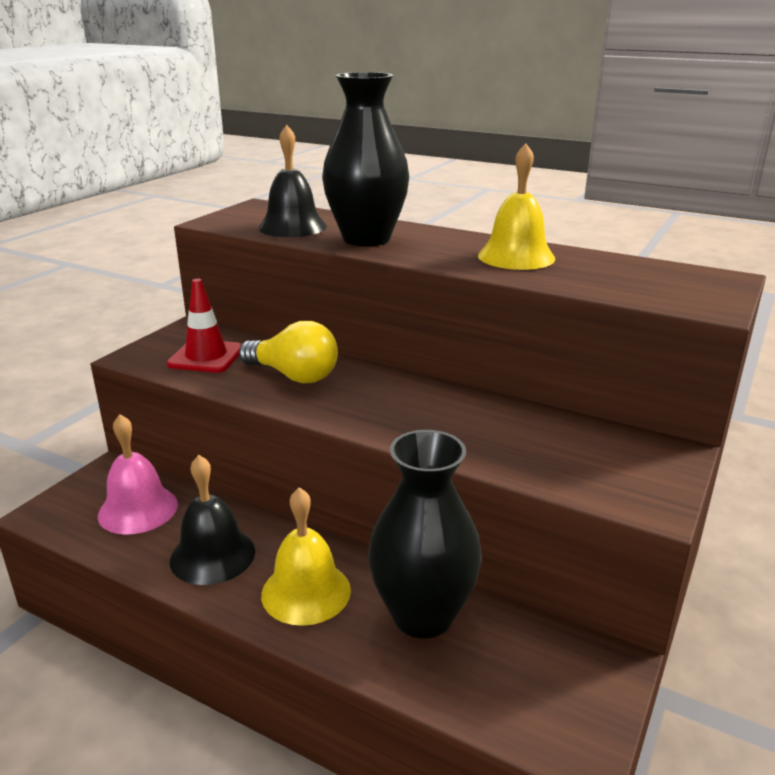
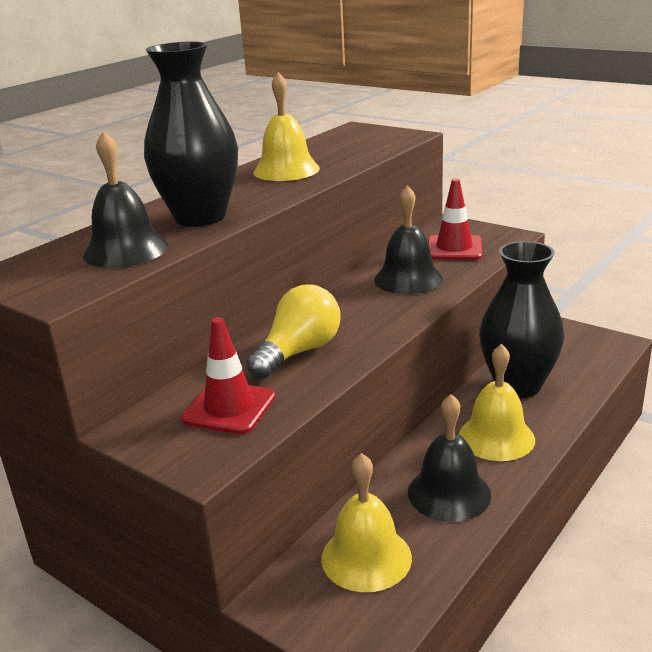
camera: 80 degrees left, 0 degrees up
pink bell [98,414,178,535] -> yellow bell [321,453,412,592]
none -> black bell [374,185,443,294]
none -> red traffic cone [428,179,482,260]

